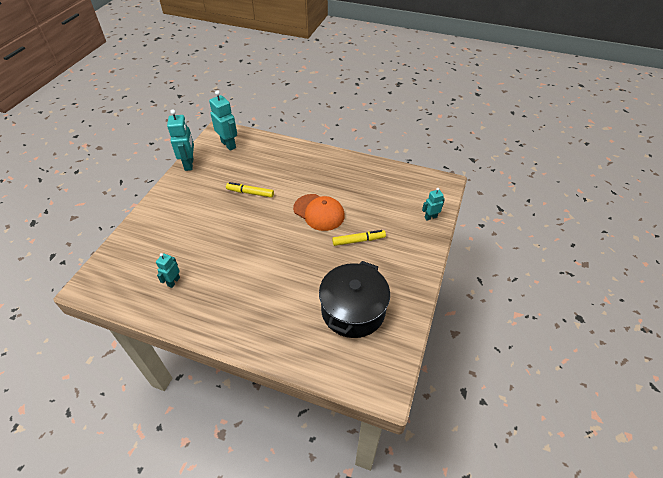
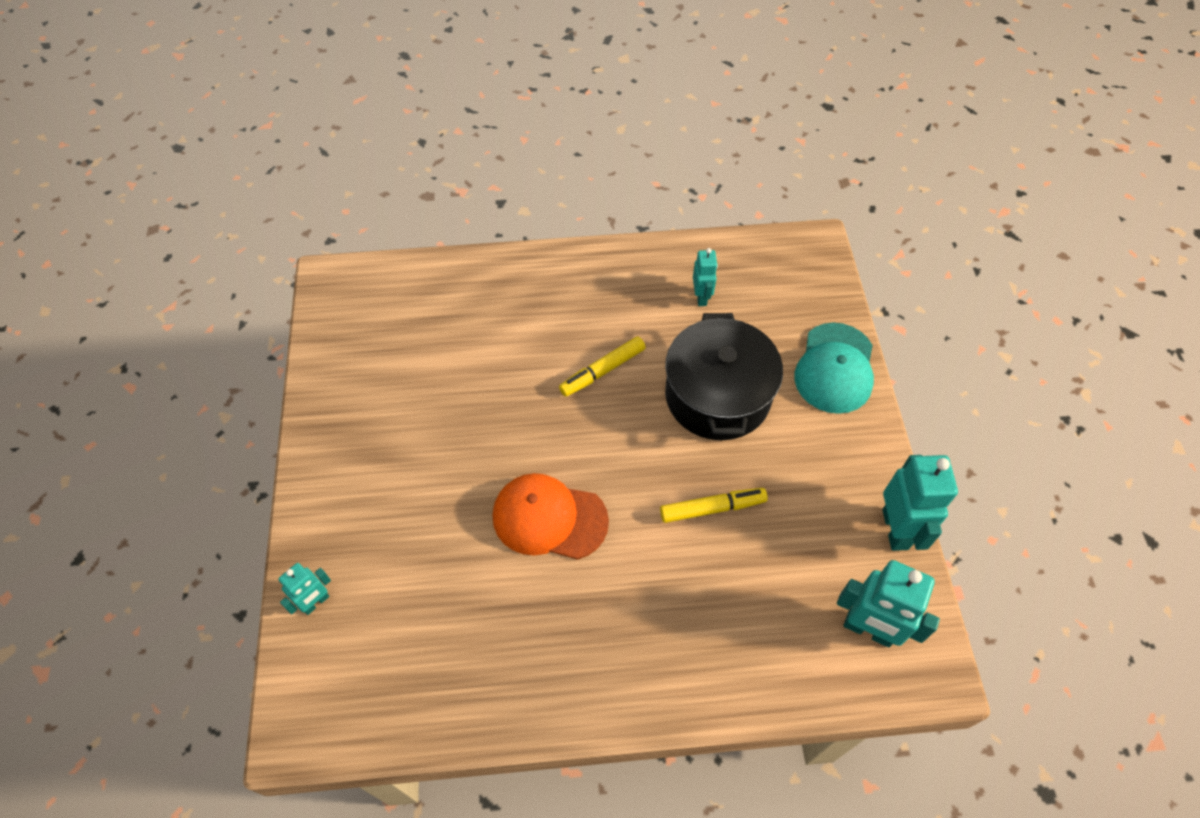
camera: 155 degrees right, 10 degrees up
turquoise robot [167,109,194,171] -> turquoise robot turned 150 degrees counterclockwise [883,455,958,551]
black pot [319,261,390,338] -> black pot moved to [665,313,783,440]
yellow marker [332,230,386,246] -> yellow marker moved to [559,336,646,397]
none -> turquoise cap [794,323,874,414]

